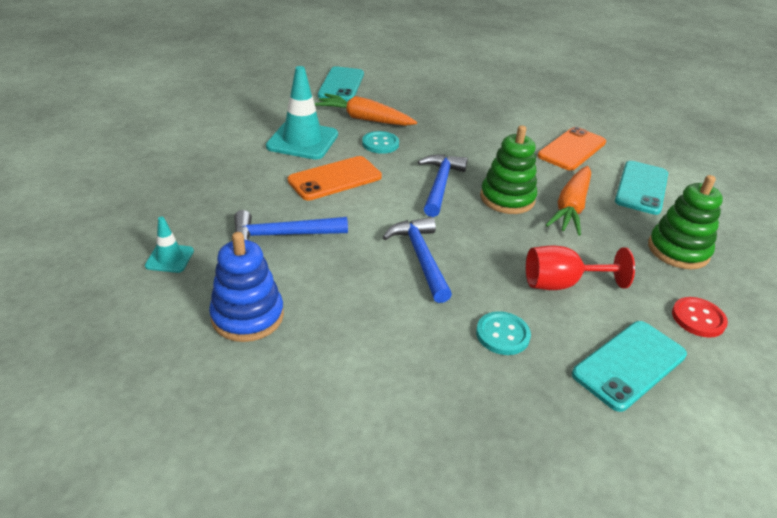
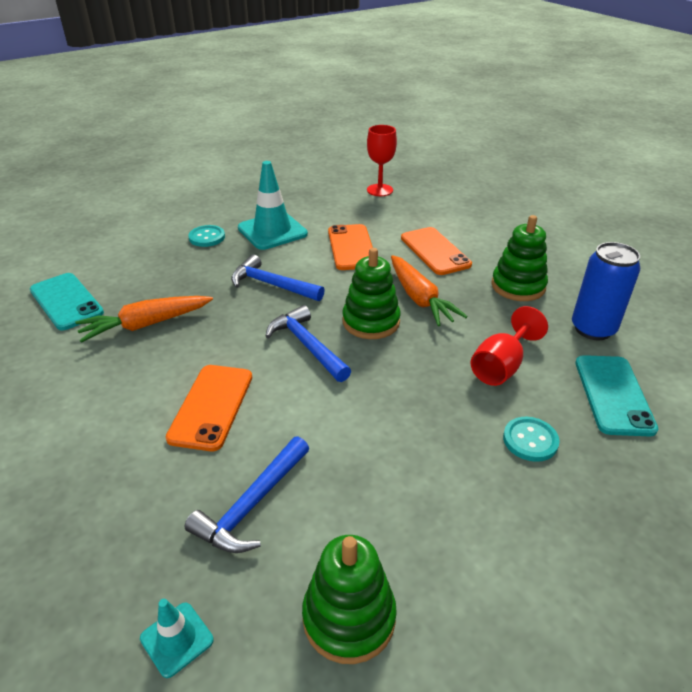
camera: 45 degrees left, 0 degrees up
blue stacking toy [209,232,284,342] -> green stacking toy [302,535,397,664]
turquoise traffic cone [266,66,338,160] -> turquoise traffic cone moved to [238,161,308,250]
turquoise button [362,131,399,154] -> turquoise button moved to [188,225,225,247]
blue hammer [383,217,452,303] -> blue hammer moved to [231,255,325,301]
turquoise phone [615,161,668,215] -> orange phone [401,227,472,275]
red button [672,297,728,338] -> blue can [572,242,640,340]
none -> red goblet [367,125,397,196]

